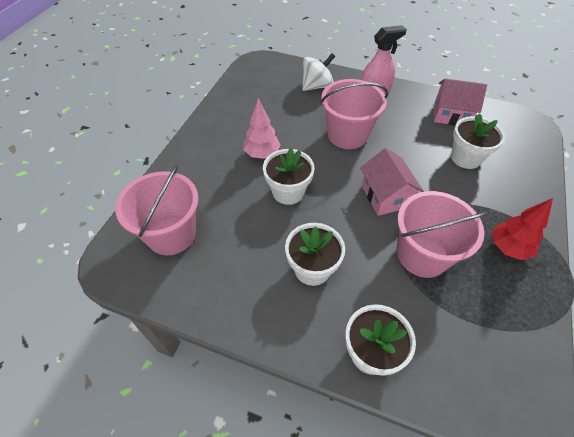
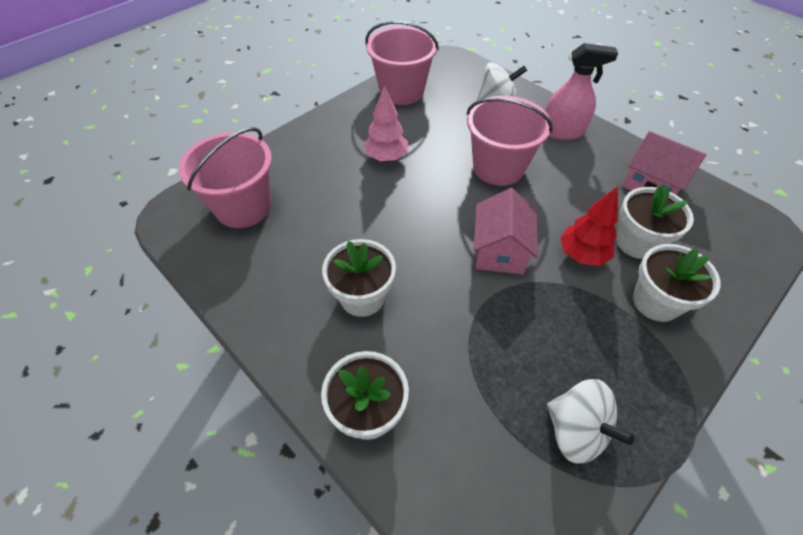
camera: 25 degrees right, 0 degrees up
white flower pot [263,148,315,205] -> white flower pot moved to [633,244,721,322]
pink bucket [397,191,488,278] -> pink bucket moved to [365,21,439,105]
red tree [492,198,553,260] -> red tree moved to [560,186,618,266]
none -> white spinning top [547,379,634,464]

